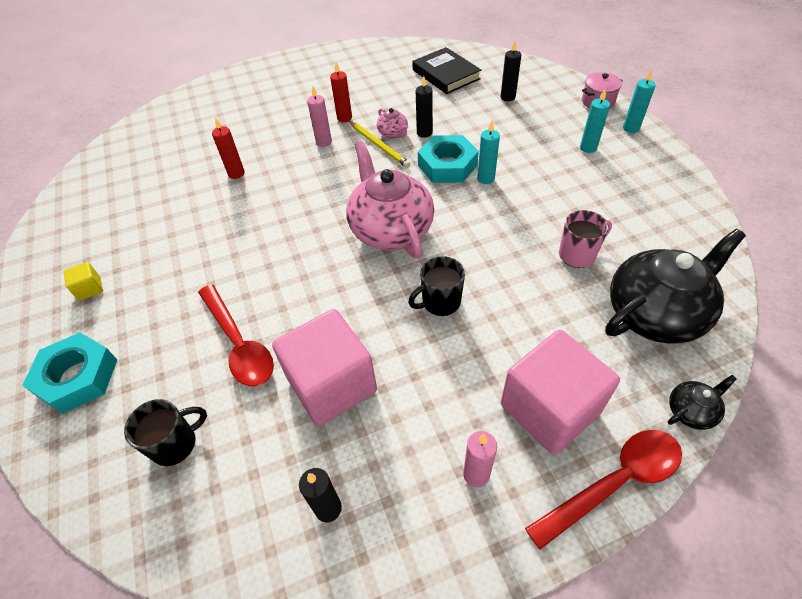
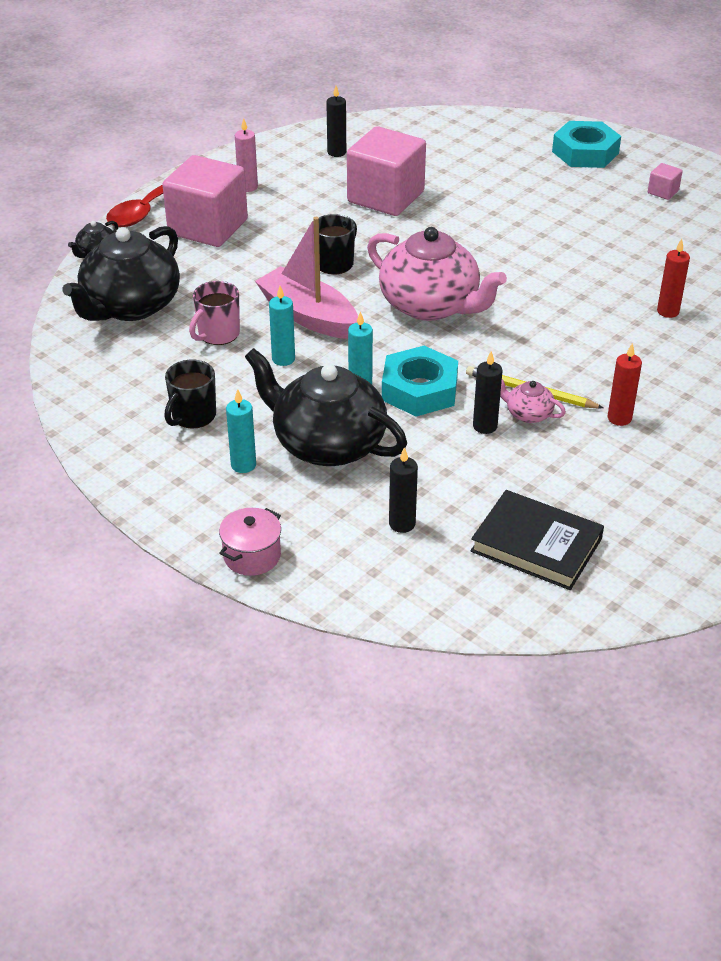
camera: 150 degrees right, 10 degrees down
yellow cube [63,262,103,301] -> pink cube [648,163,683,200]
black mug [124,399,207,466] -> black mug moved to [164,360,216,429]
red spoon [198,284,274,386] -> none
pink candle [307,86,332,147] -> none
turquoise candle [623,69,656,133] -> turquoise candle moved to [269,286,295,366]
none -> black teapot [245,348,407,466]
none -> pink boat [255,217,358,339]

